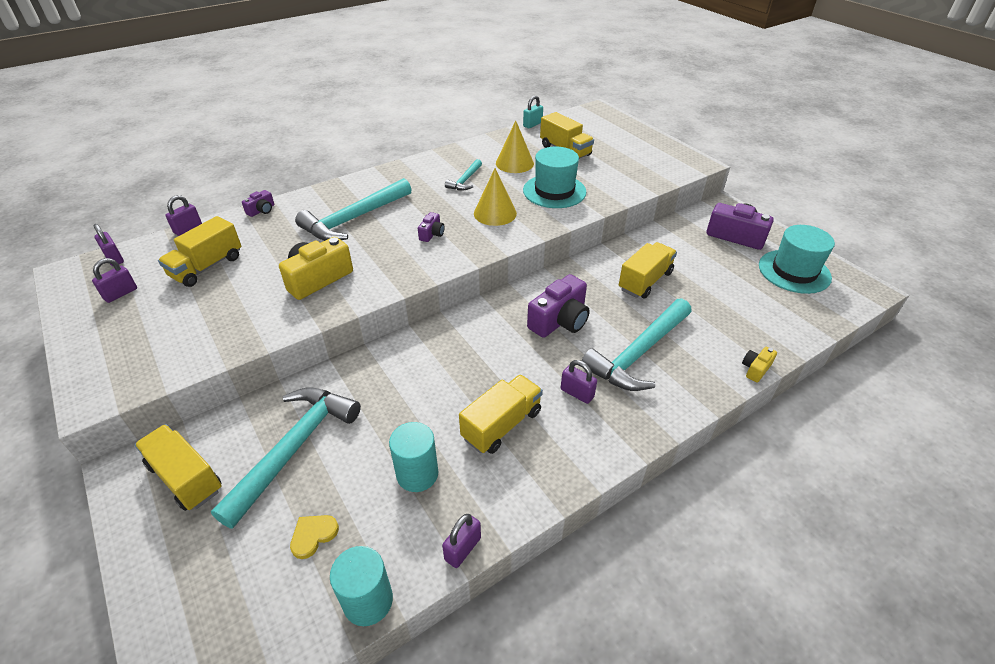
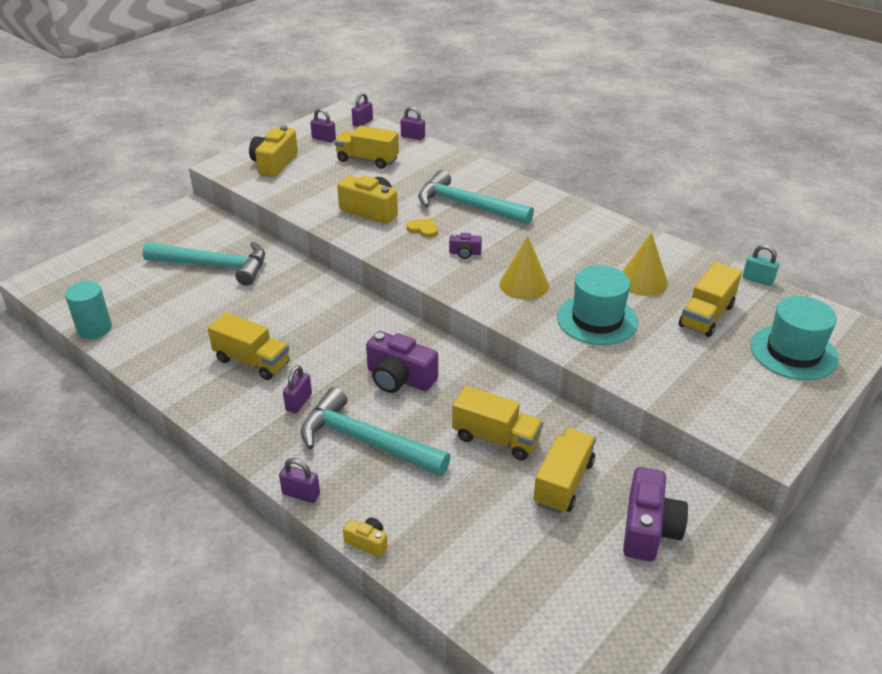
camera: 75 degrees right, 5 degrees down
yellow truck [135,424,222,511] -> yellow truck moved to [533,428,596,514]
purple camera [242,190,274,217] -> none
yellow heart [290,515,339,559] -> yellow heart moved to [407,218,438,238]
turquoise cylinder [389,422,438,492] -> none
purple padlock [442,514,481,568] -> purple padlock moved to [279,458,320,503]
turquoise hammer [445,159,482,191] -> none
turquoise hat [759,225,835,294] -> turquoise hat moved to [750,296,839,380]
none -> yellow camera [249,125,298,177]

